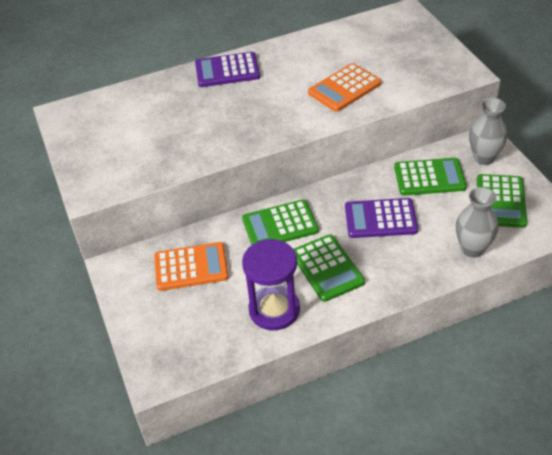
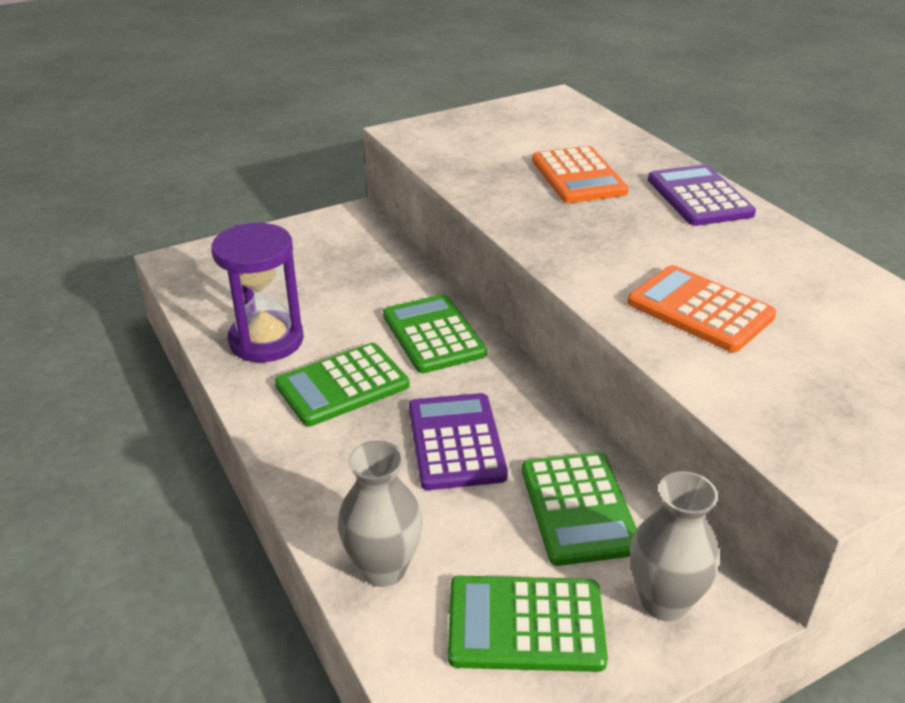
camera: 80 degrees right, 10 degrees down
orange calculator [154,242,229,291] -> orange calculator moved to [532,146,629,203]

